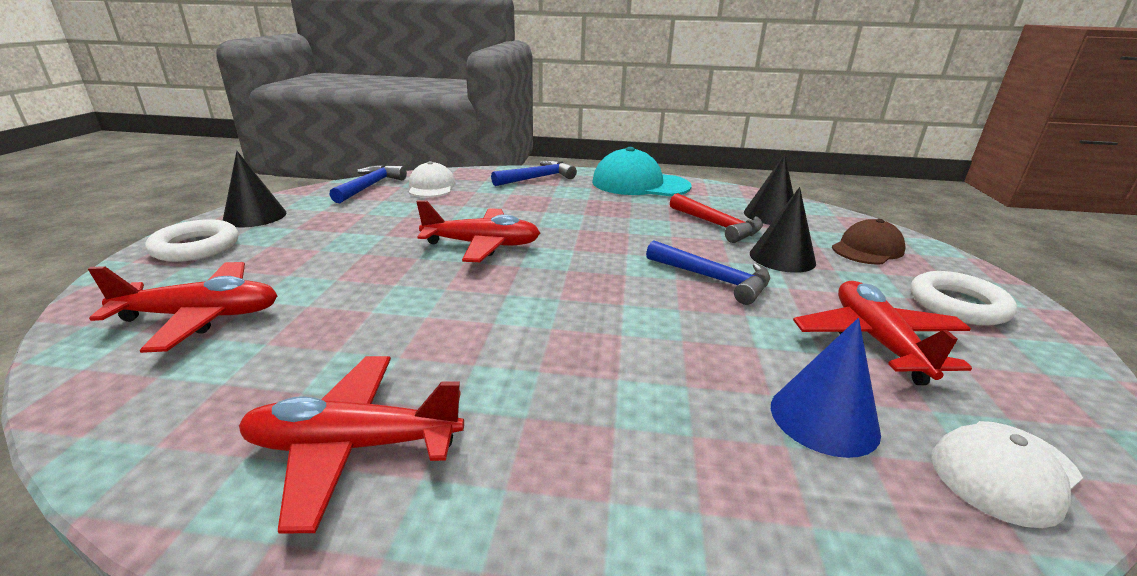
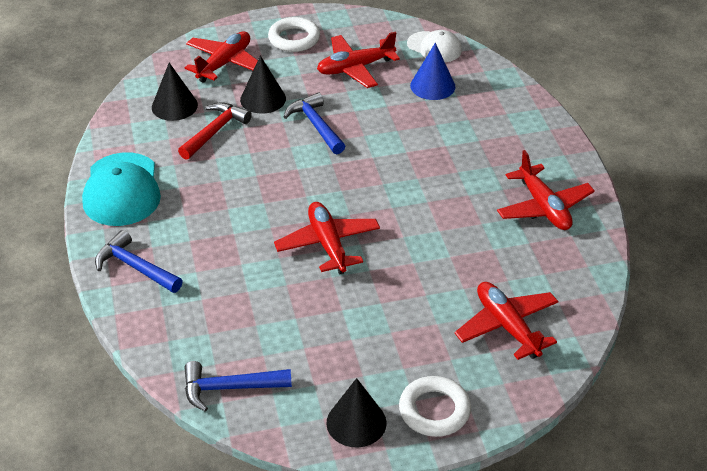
camera: 110 degrees left, 15 degrees up
white cap [409,161,456,197] -> none
blue hammer [646,240,770,305] -> blue hammer turned 45 degrees counterclockwise [284,93,345,154]
brown cap [832,219,906,264] -> red plane [185,31,258,83]

